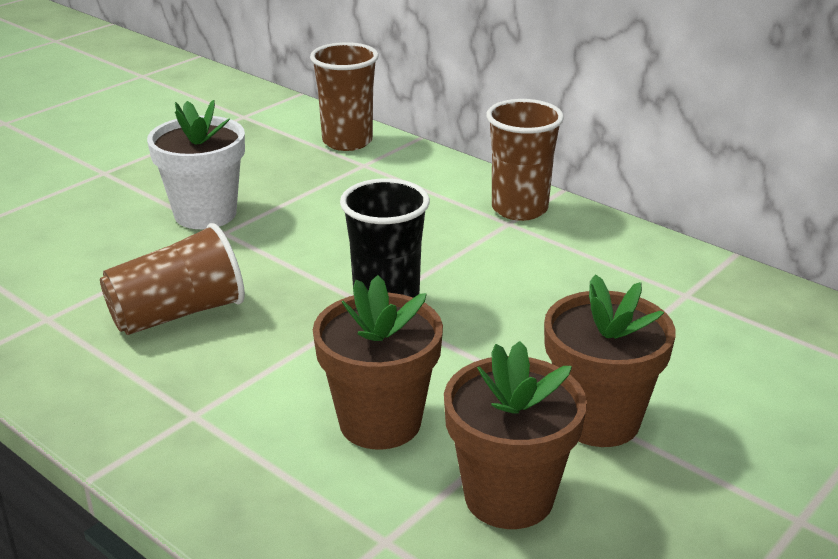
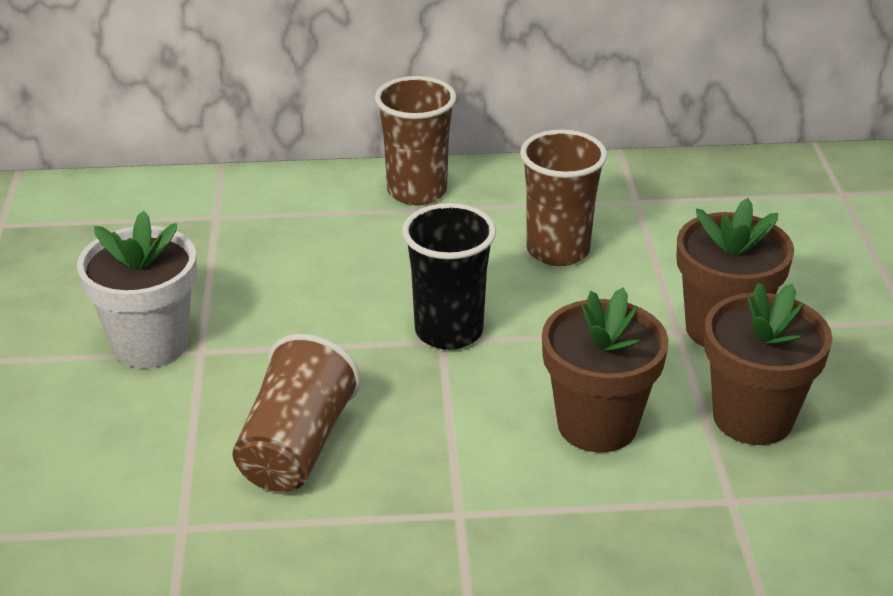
camera: 45 degrees left, 5 degrees up
brown cup [310,42,379,151] -> brown cup moved to [520,129,607,266]

